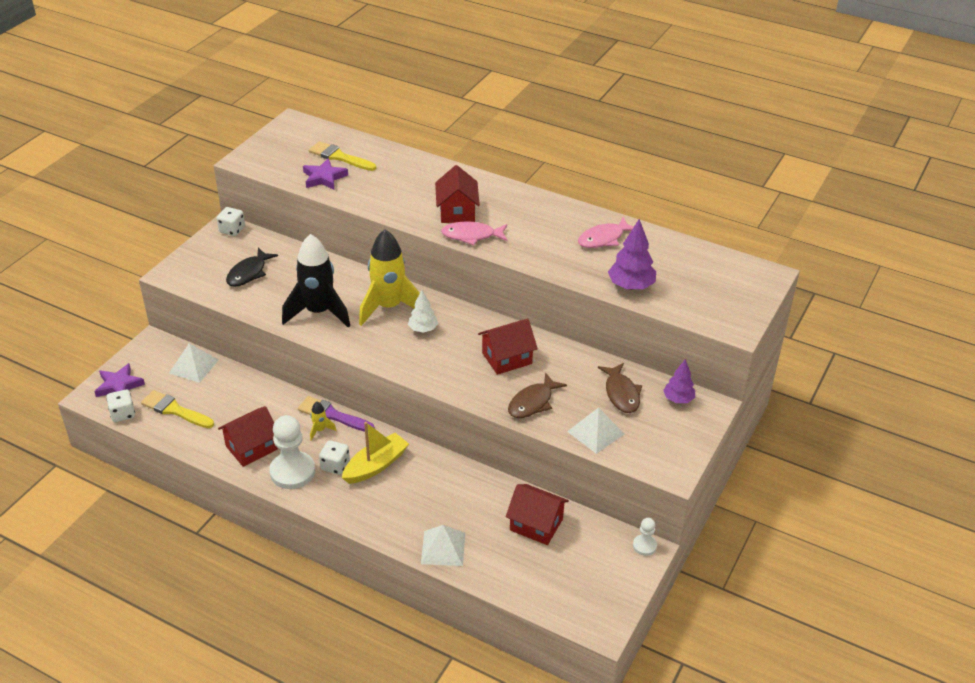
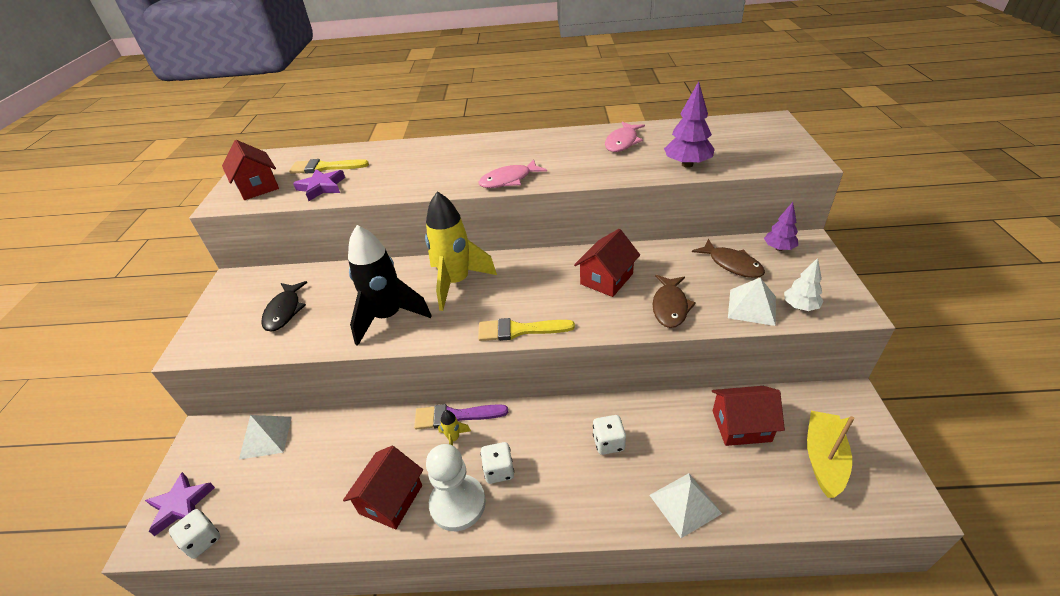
camera: 25 degrees left, 0 degrees up
yellow brush [141,390,214,428] -> yellow brush moved to [478,318,575,341]
white dice [217,207,245,236] -> white dice moved to [593,415,626,455]
yellow boat [342,422,409,484] -> yellow boat moved to [807,411,854,498]
white tree [408,290,438,333] -> white tree moved to [784,258,823,311]
red house [435,165,480,223] -> red house moved to [222,140,279,200]
white pawn [633,518,657,556] -> none

